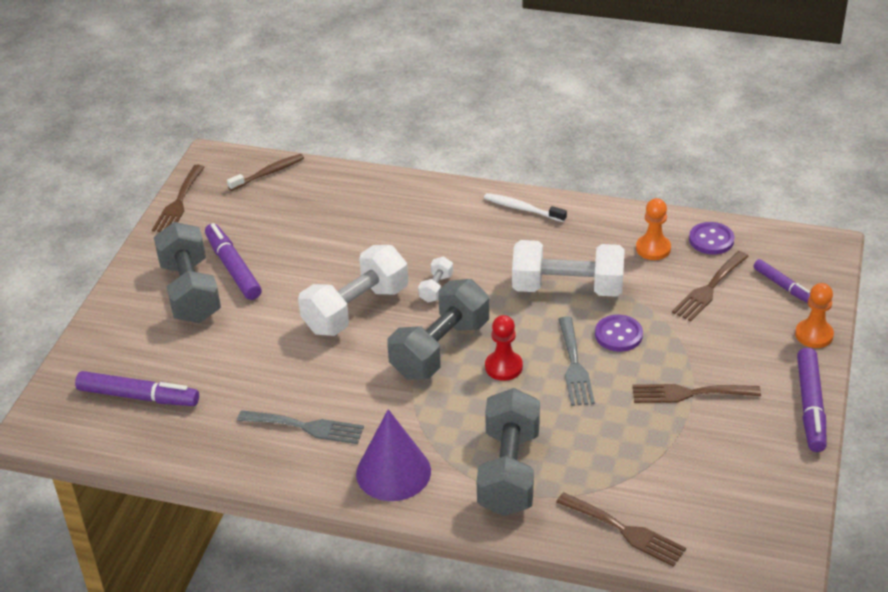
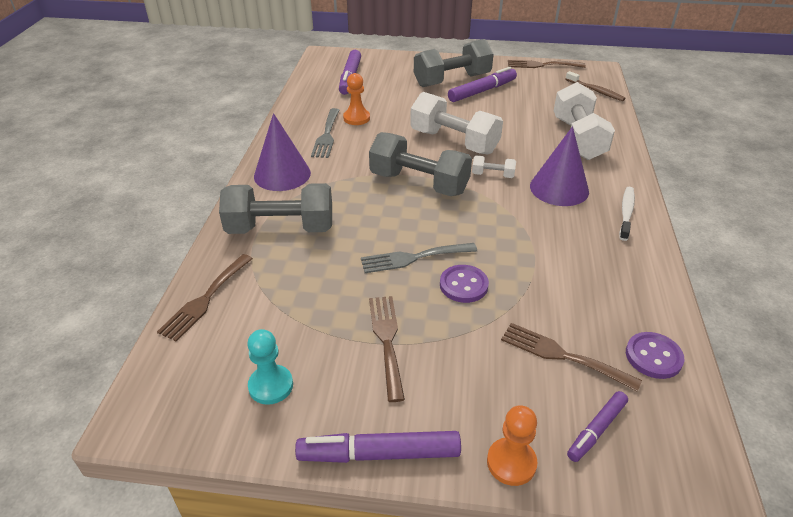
camera: 80 degrees right, 0 degrees up
red pawn [485,315,523,381] -> none
white dumbbell [512,240,624,297] -> white dumbbell moved to [554,82,615,160]
orange pawn [636,198,671,260] -> orange pawn moved to [343,73,370,125]
none -> turquoise pawn [247,329,293,405]
none -> purple cone [530,126,589,206]

